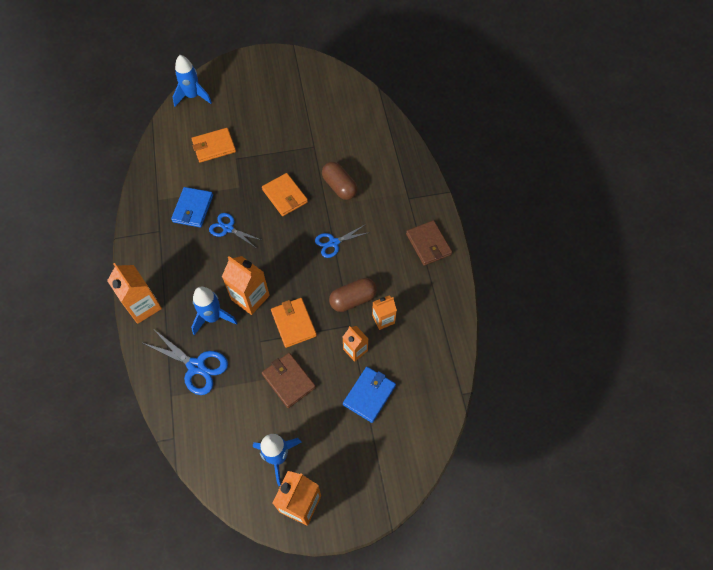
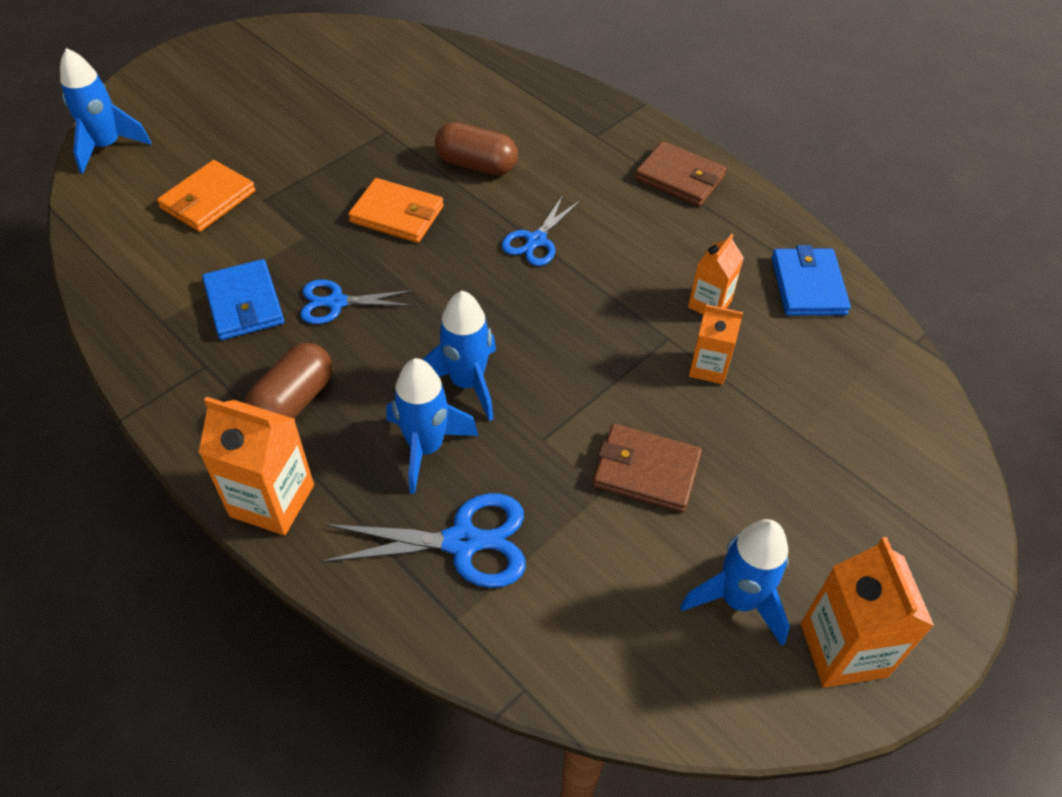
camera: 35 degrees left, 10 degrees down
orange carton [222,256,270,315] -> blue rocket [422,291,496,421]
orange wallet [271,298,317,348] -> none
brown capsule [329,278,377,312] -> brown capsule moved to [245,343,333,419]
blue wallet [343,367,396,423] -> blue wallet moved to [772,245,851,316]

